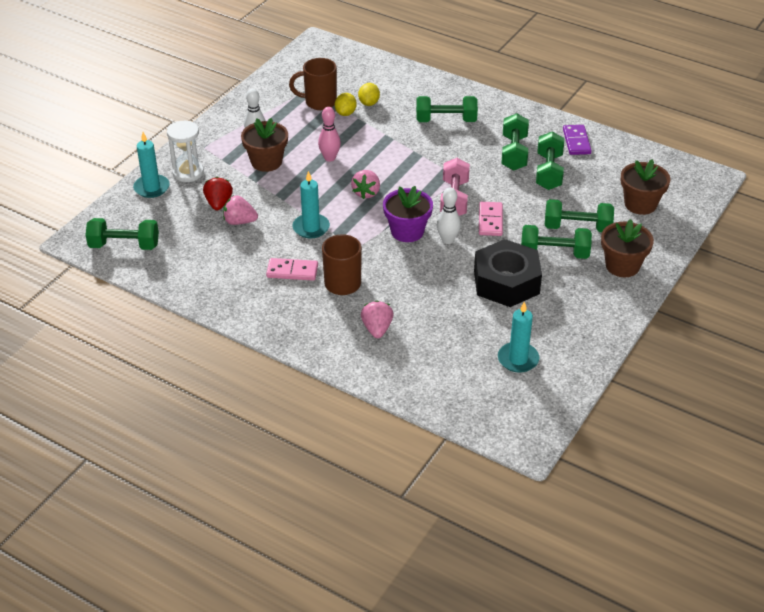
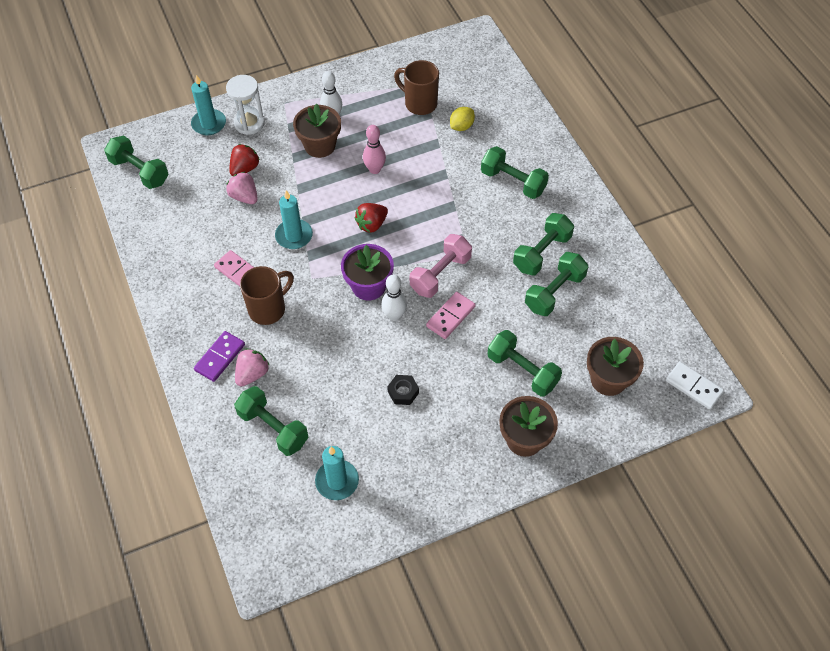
camera: 35 degrees right, 15 degrees up
yellow lemon [335,93,357,116] -> none
pink strawberry [351,170,380,199] -> red strawberry [355,203,388,233]
black nut [474,239,542,307] -> black nut [387,375,419,405], size x0.41
green dumbbell [521,225,592,259] -> green dumbbell moved to [234,386,309,456]
purple domino [563,125,592,155] -> purple domino moved to [194,331,245,382]
none -> white domino [666,362,724,410]

